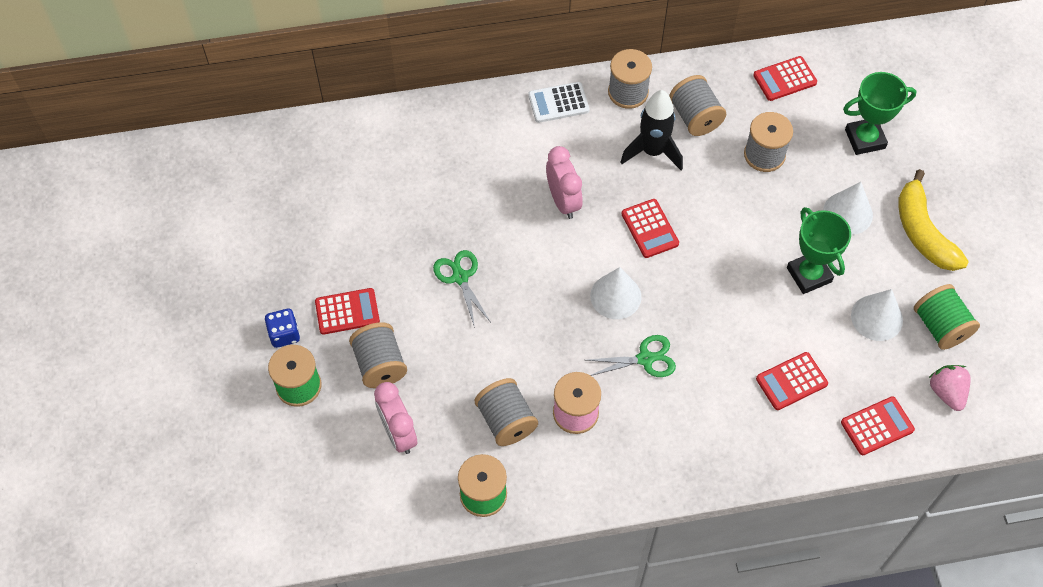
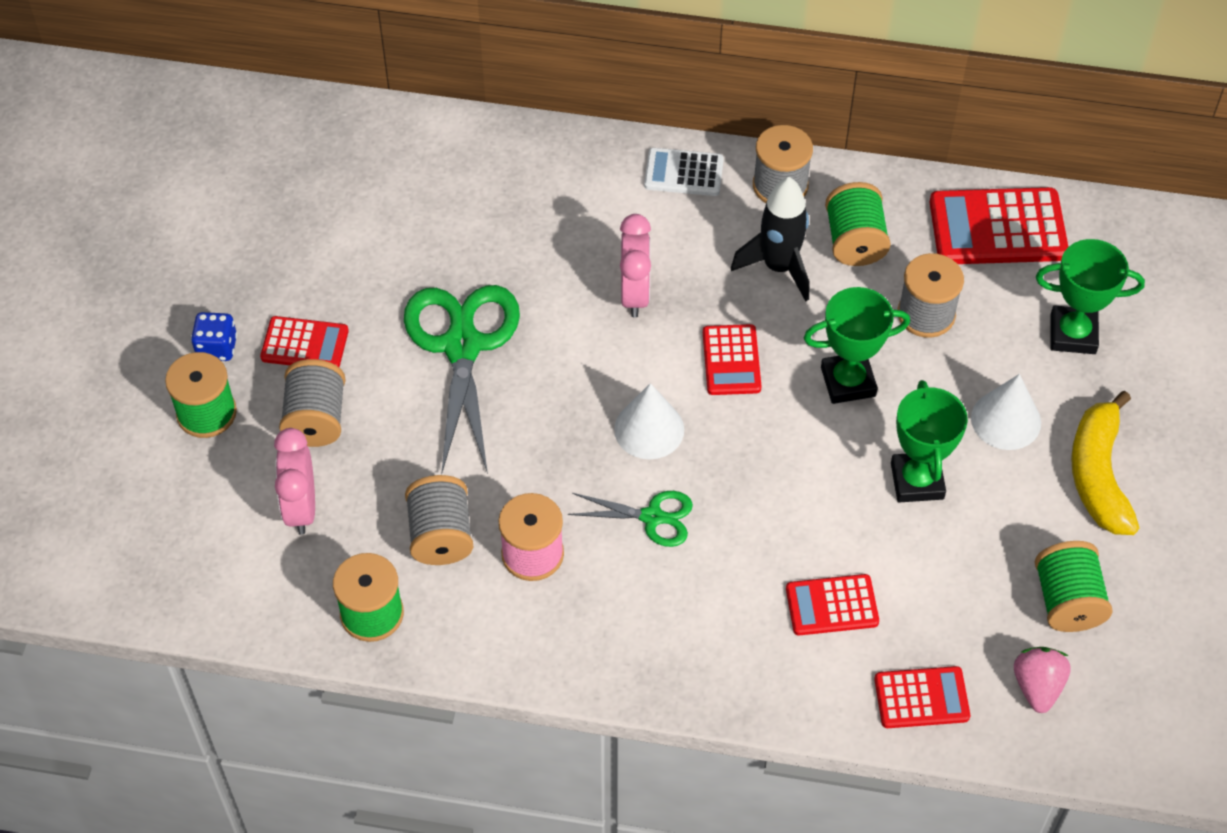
camera: 20 degrees right, 5 degrees down
green scissors [433,250,490,328] -> green scissors [404,285,520,475], size x1.92
grey spool [669,75,726,136] -> green spool [825,182,891,266]
red calculator [753,56,817,101] -> red calculator [930,187,1068,264], size x1.68
white cone [851,289,903,341] -> none
none -> green trophy [804,287,910,404]

